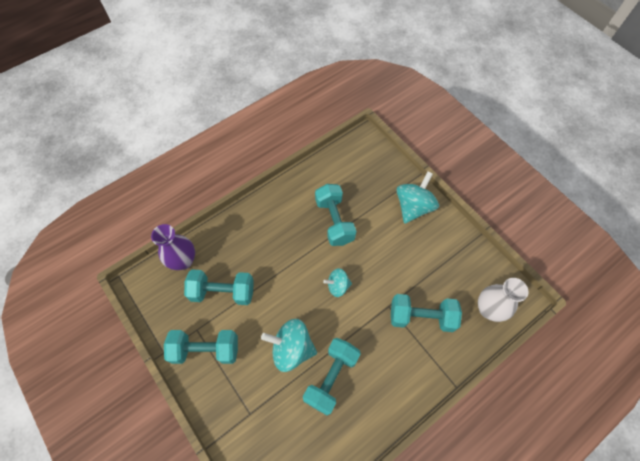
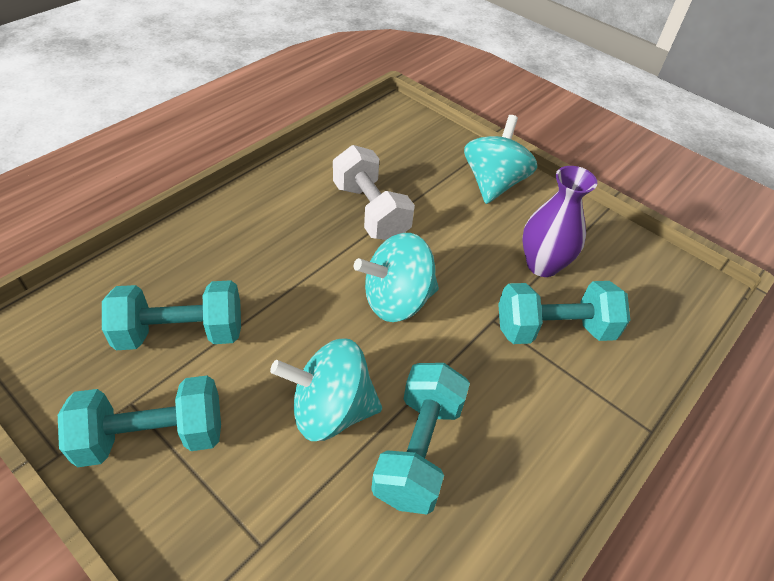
camera: 15 degrees left, 15 degrees down
purple vase [151,224,195,270] -> purple vase moved to [523,166,597,277]
turquoise dumbbell [315,184,356,246] -> white dumbbell [333,145,415,240]
turquoise spinning top [323,268,352,297] -> turquoise spinning top [354,233,439,322], size x1.71
white vase [478,278,528,322] -> none

